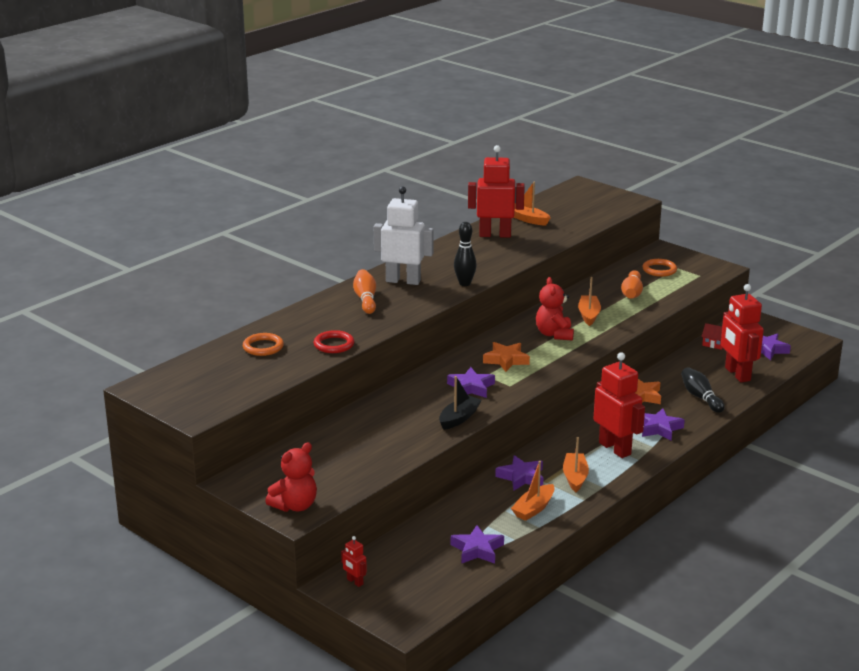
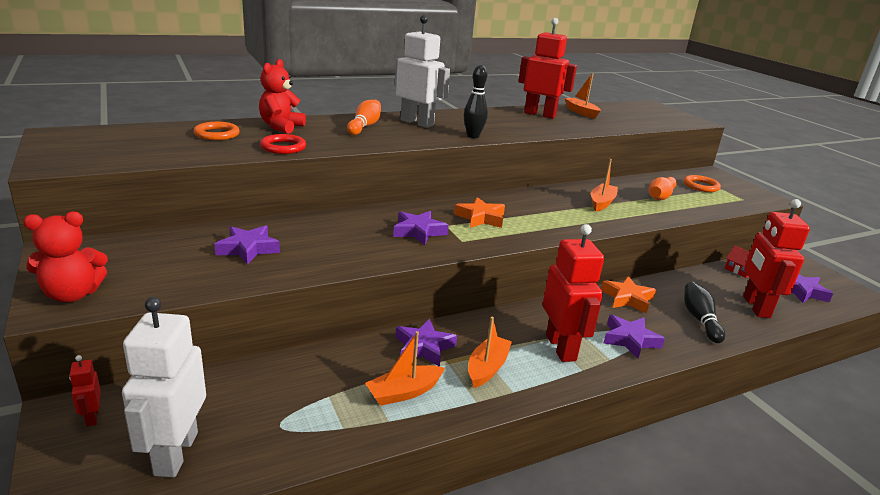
camera: 20 degrees right, 0 degrees up
black boat [439,376,482,430] -> none
purple star [451,525,504,564] -> purple star moved to [214,225,280,265]
red teddy bear [536,277,574,340] -> red teddy bear moved to [259,59,306,134]
none -> white robot [122,297,206,477]

